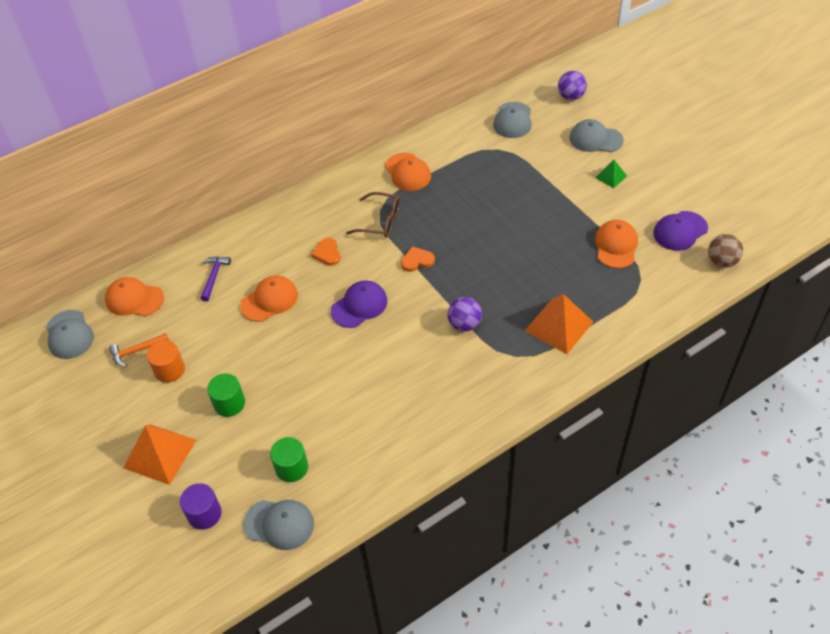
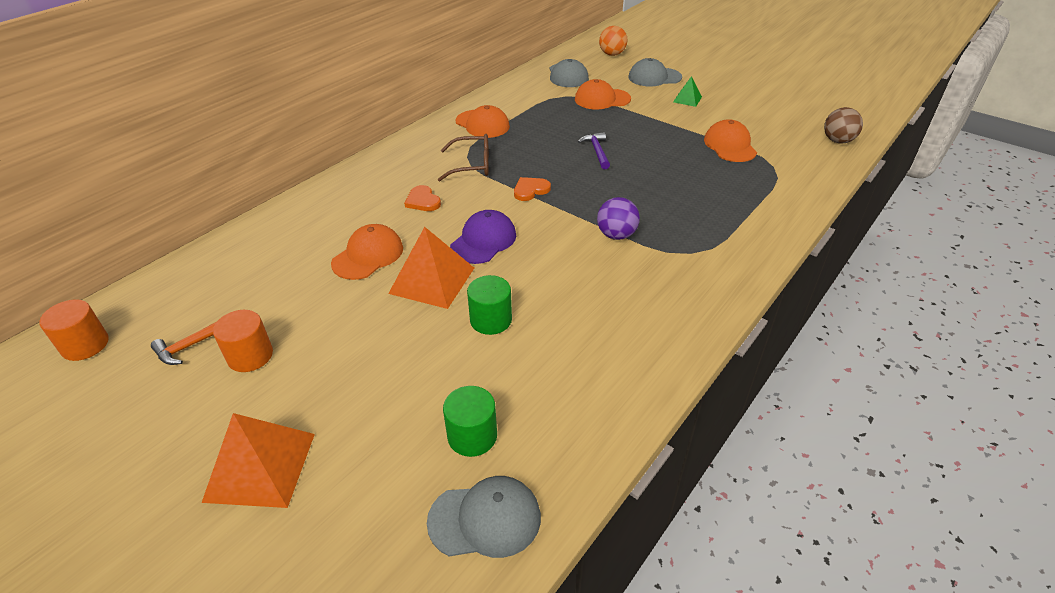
camera: 20 degrees left, 10 degrees down
grey cap [46,310,94,359] -> orange cylinder [40,299,109,361]
orange cap [105,277,164,316] -> orange cap moved to [575,79,631,109]
purple cylinder [180,483,222,530] -> none
purple hammer [200,256,231,302] -> purple hammer moved to [578,132,610,169]
green cylinder [207,374,245,417] -> green cylinder moved to [467,275,512,335]
orange pyramid [525,294,593,354] -> orange pyramid moved to [388,227,474,309]
purple ball [558,71,587,100] -> orange ball [599,26,627,56]
purple cap [653,211,708,251] -> none

